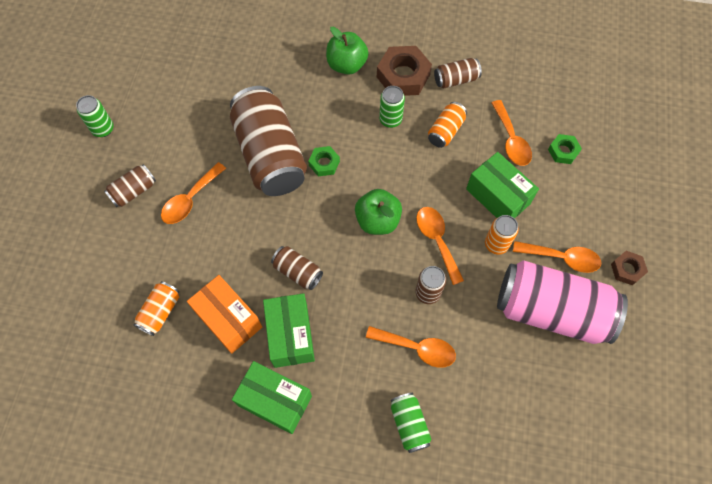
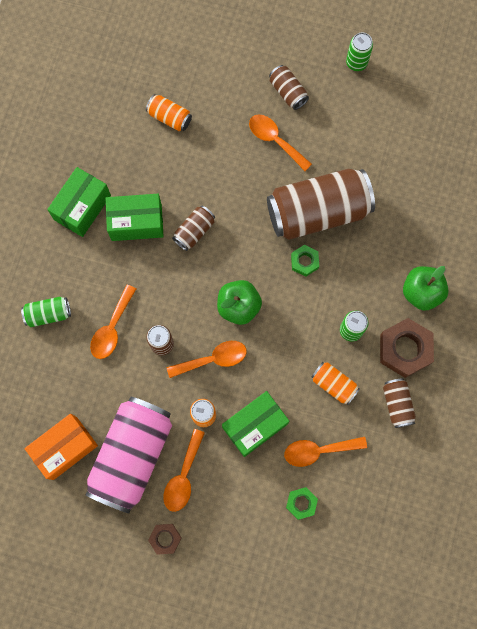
camera: 95 degrees right, 10 degrees up
orange box [187,275,262,354] -> orange box moved to [25,414,98,480]

